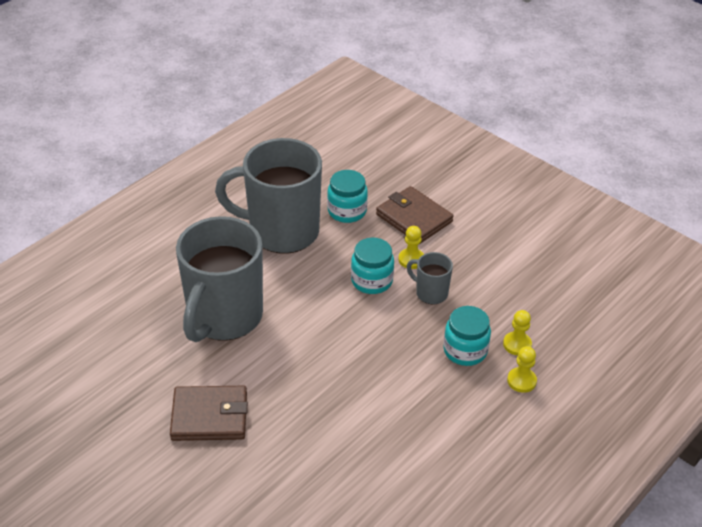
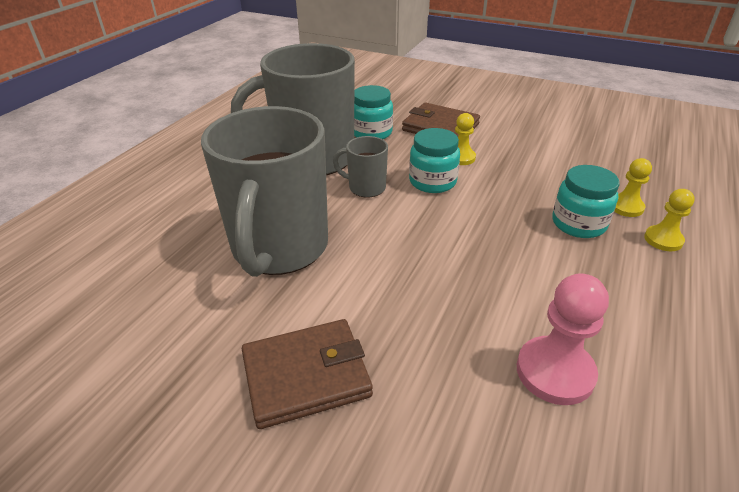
camera: 15 degrees left, 5 degrees down
grey mug [407,252,453,304] -> grey mug moved to [333,136,388,198]
none -> pink pawn [517,273,609,405]

